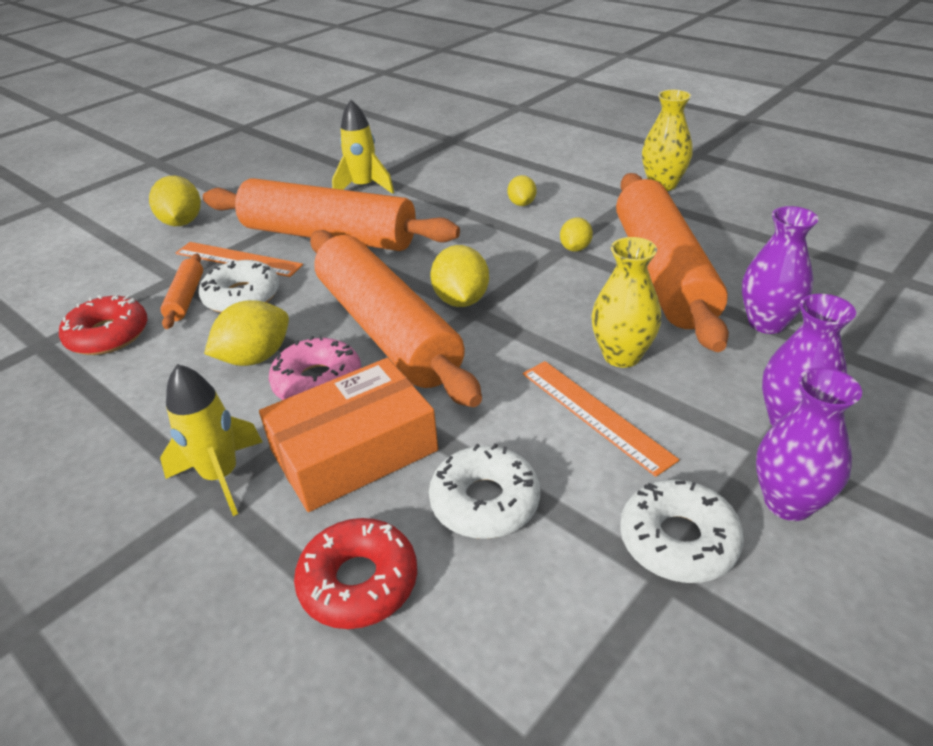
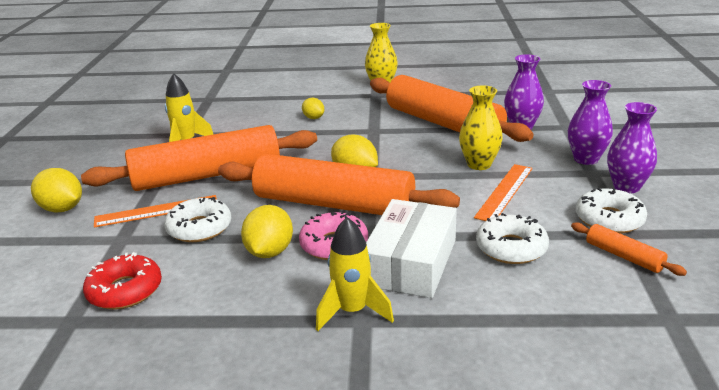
camera: 40 degrees left, 10 degrees down
orange rolling pin [160,254,203,329] -> orange rolling pin moved to [571,222,687,276]
orange box [259,358,438,512] -> white box [366,199,457,298]
red donut [294,518,417,629] -> none
orange ruler [523,361,679,477] -> orange ruler turned 75 degrees counterclockwise [474,164,533,221]
yellow lemon [560,218,593,252] -> none

